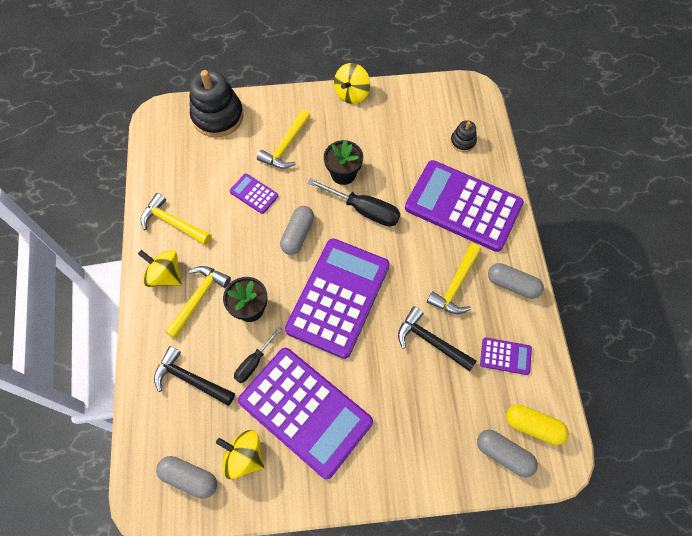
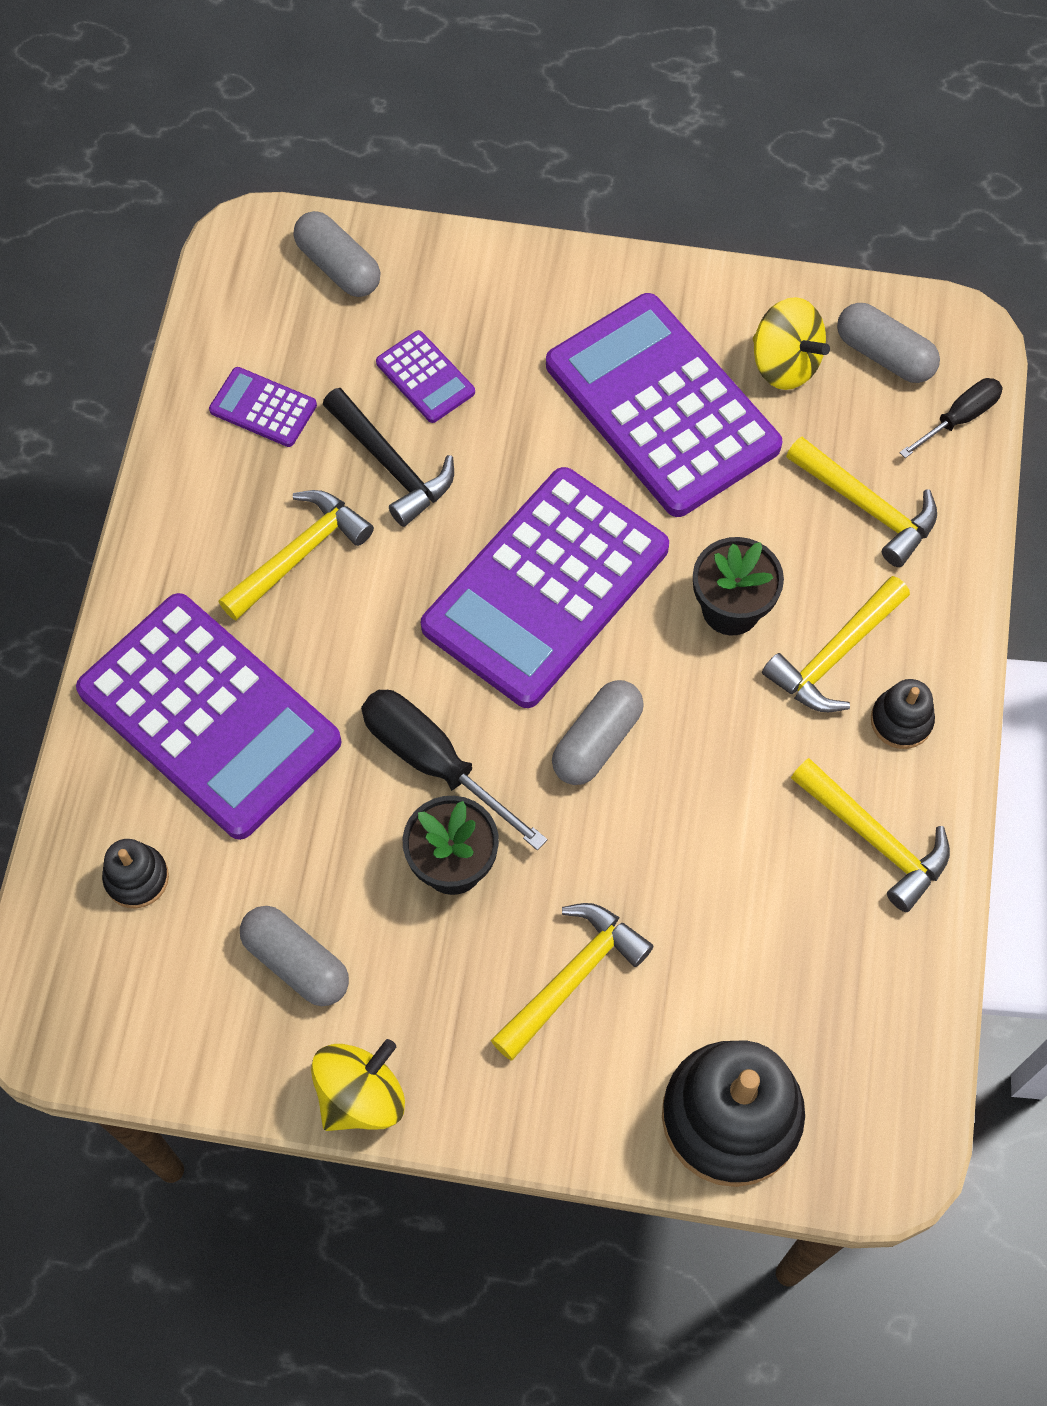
camera: 165 degrees left, 0 degrees up
yellow spinning top [138,250,182,287] -> black stacking toy [871,679,935,749]
black hammer [154,346,235,406] -> yellow hammer [786,437,937,567]
purple calculator [229,173,278,214] -> purple calculator moved to [376,330,475,423]
black screwdriver [234,327,281,383] -> black screwdriver moved to [899,378,1003,458]
grey capsule [488,263,544,299] -> grey capsule moved to [240,906,349,1006]
yellow capsule [506,404,569,445] -> none

